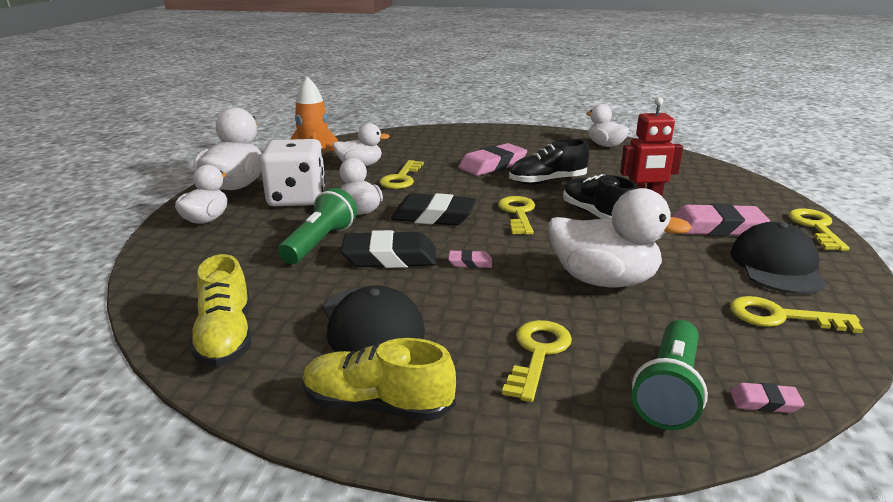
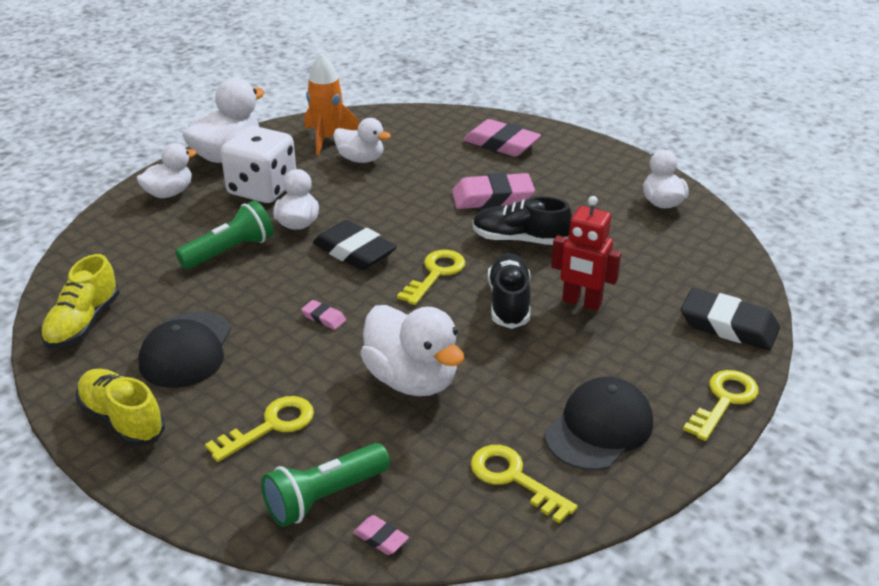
camera: 30 degrees right, 10 degrees up
black eraser [341,230,437,268] -> black eraser moved to [681,288,780,350]
yellow key [379,160,424,189] -> none
pink eraser [672,203,770,236] -> pink eraser moved to [463,119,541,157]

